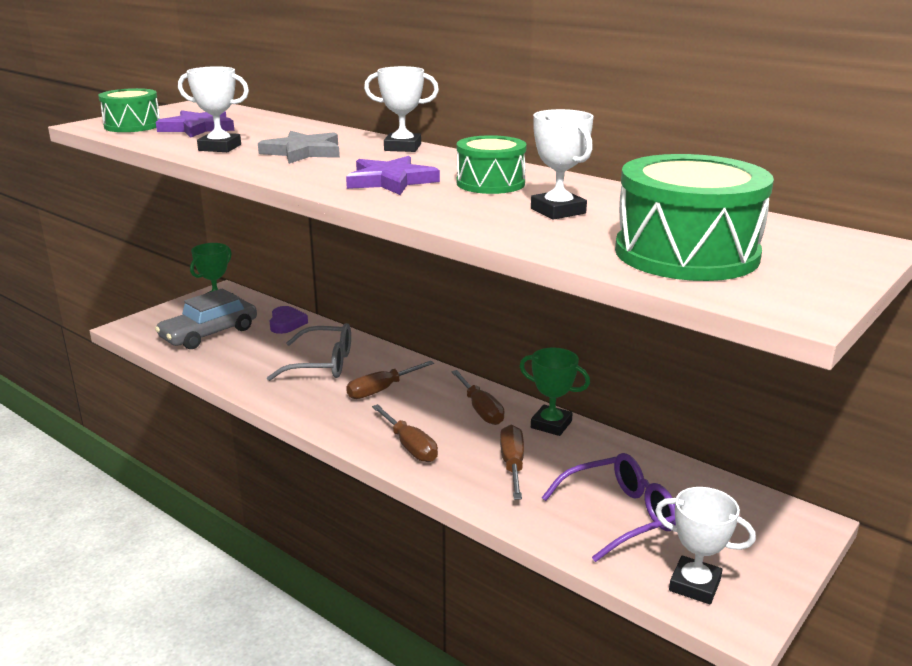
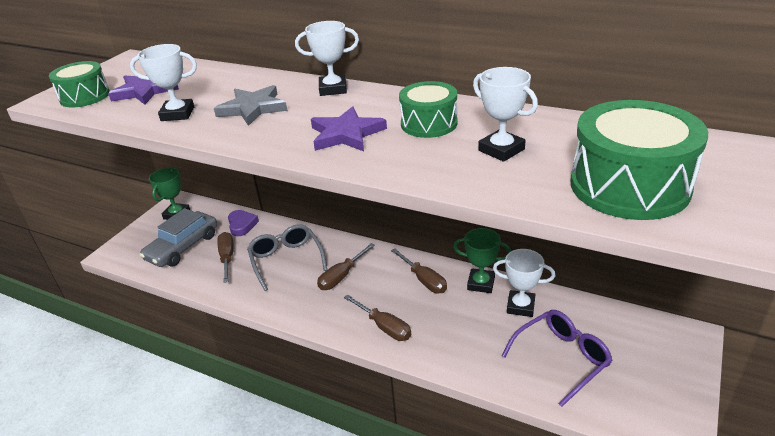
camera: 10 degrees left, 10 degrees up
grey glasses [267,323,351,381] -> grey glasses turned 105 degrees counterclockwise [247,224,327,291]
brown screwdriver [500,425,524,499] -> brown screwdriver moved to [217,232,234,283]
white trophy [655,487,756,605] -> white trophy moved to [493,249,555,317]

